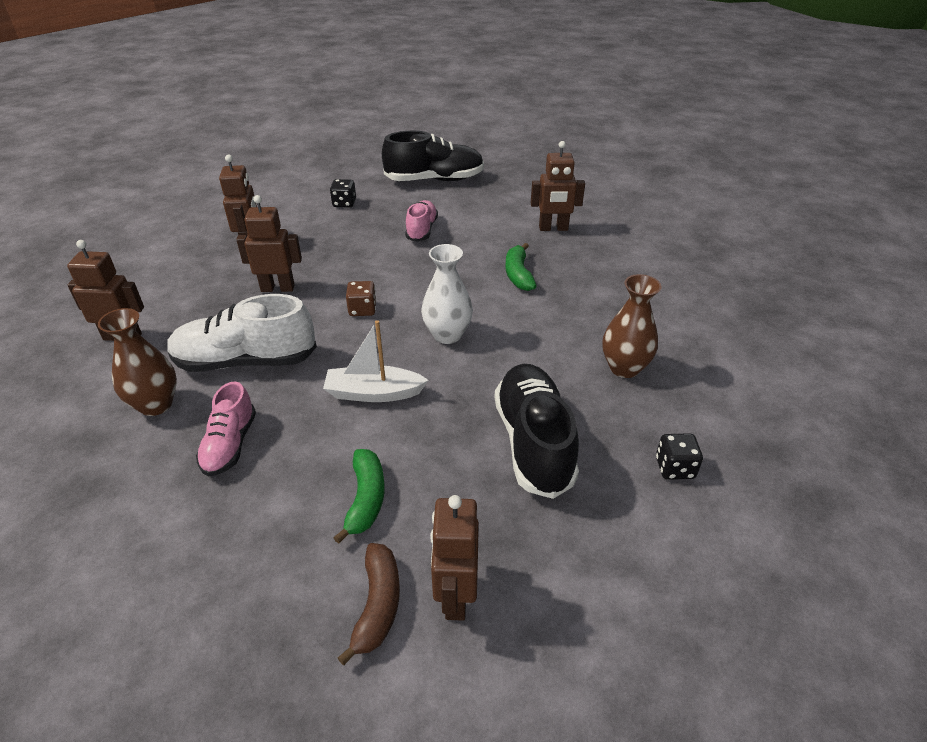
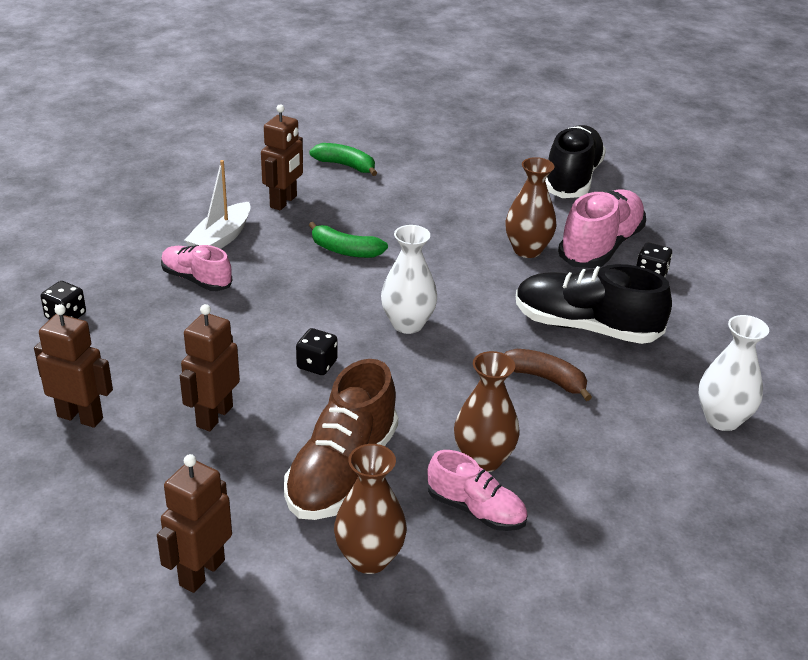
camera: 65 degrees left, 5 degrees down
white shoe [167,294,317,372] -> brown shoe [284,359,398,520]
white boat [323,320,428,402] -> white boat moved to [184,160,251,249]
green banana [333,449,385,544] -> green banana moved to [309,143,377,176]
brown banana [338,543,400,665] -> brown banana moved to [504,349,592,401]
brown dice [346,281,376,316] -> black dice [296,328,337,375]
black shoe [382,130,484,181] -> black shoe moved to [545,125,606,198]
brown robot [430,495,479,621] -> white vase [699,315,769,431]
none -> brown vase [454,351,520,472]
none -> pink shoe [558,189,646,268]

